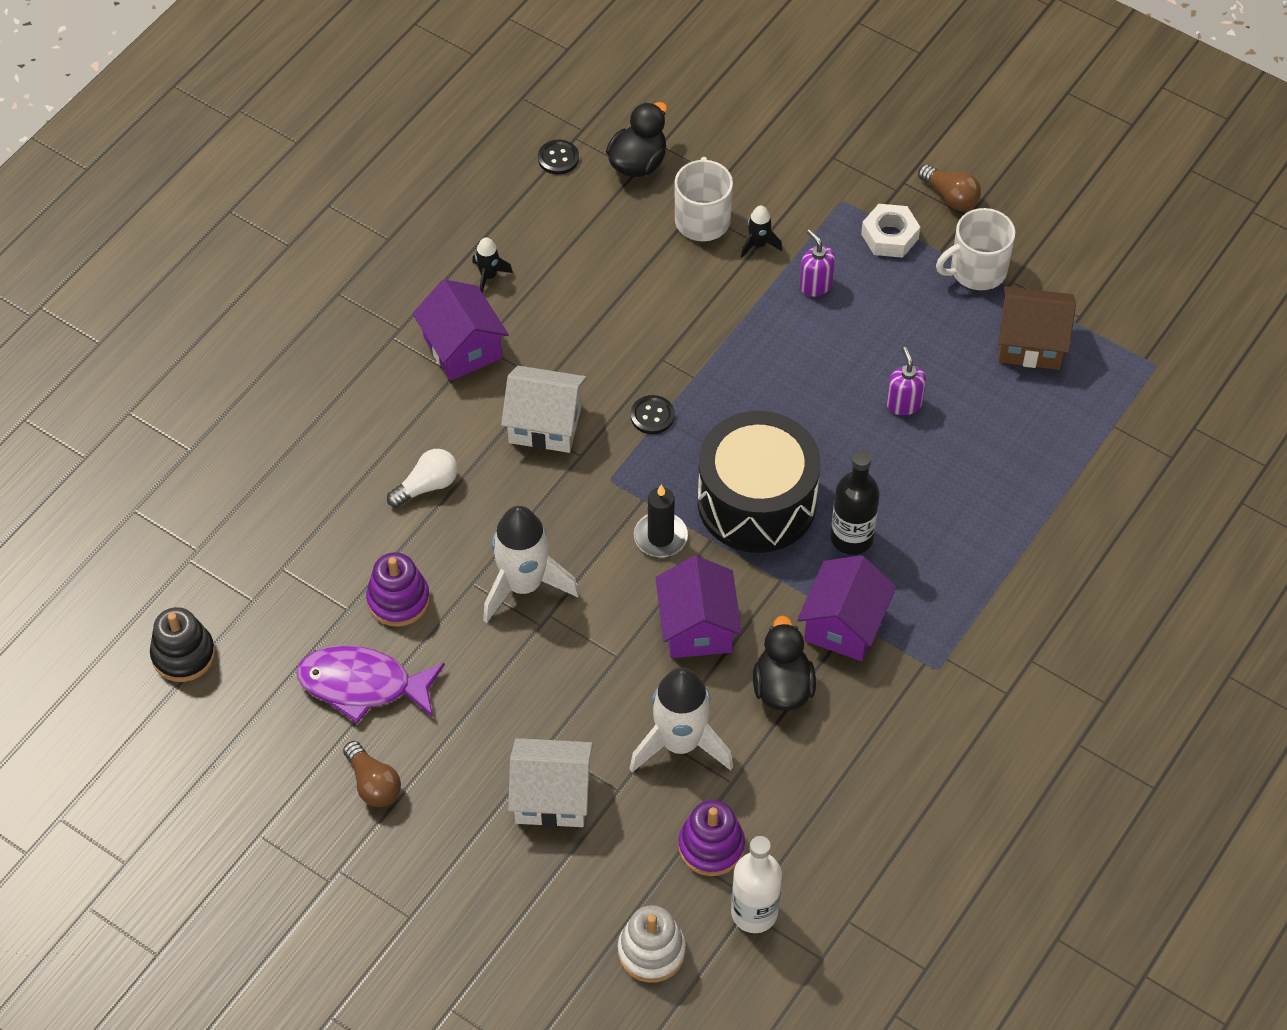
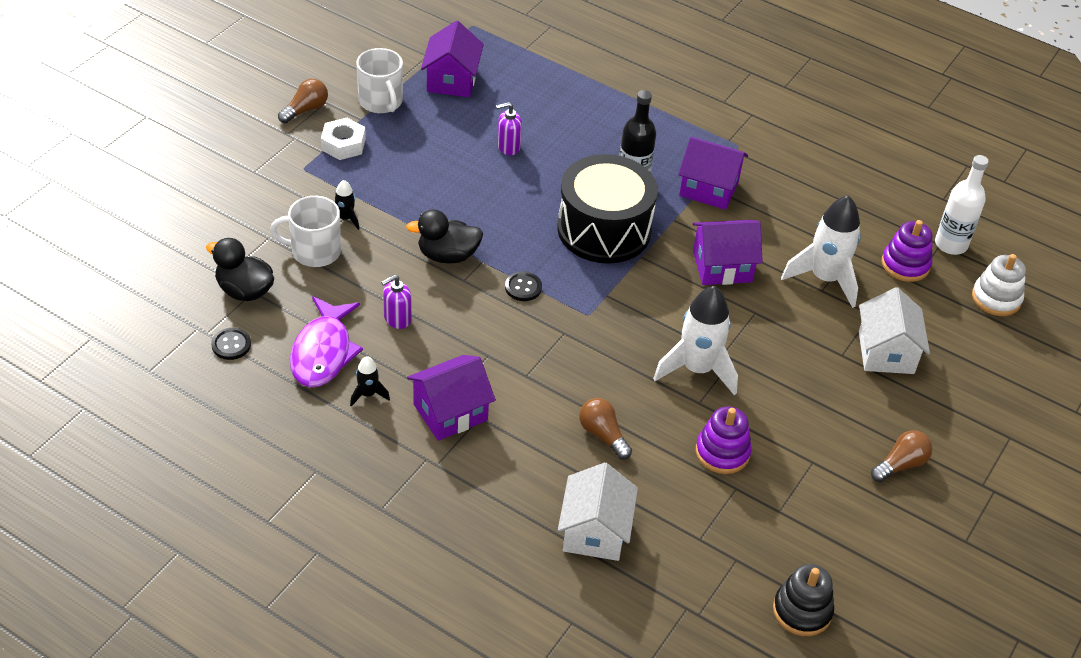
camera: 95 degrees left, 10 degrees down
purple fish [297,645,445,723] -> purple fish moved to [290,296,363,387]
white light bulb [387,449,458,508] -> brown light bulb [579,398,632,460]
white house [501,366,587,453] -> white house moved to [558,463,638,561]
black candle [634,484,688,557] -> none
black duck [753,616,816,711] -> black duck moved to [406,209,483,264]
purple soap dispenser [799,229,835,297] -> purple soap dispenser moved to [381,275,412,329]
brown house [998,286,1076,370] -> purple house [421,21,484,97]

